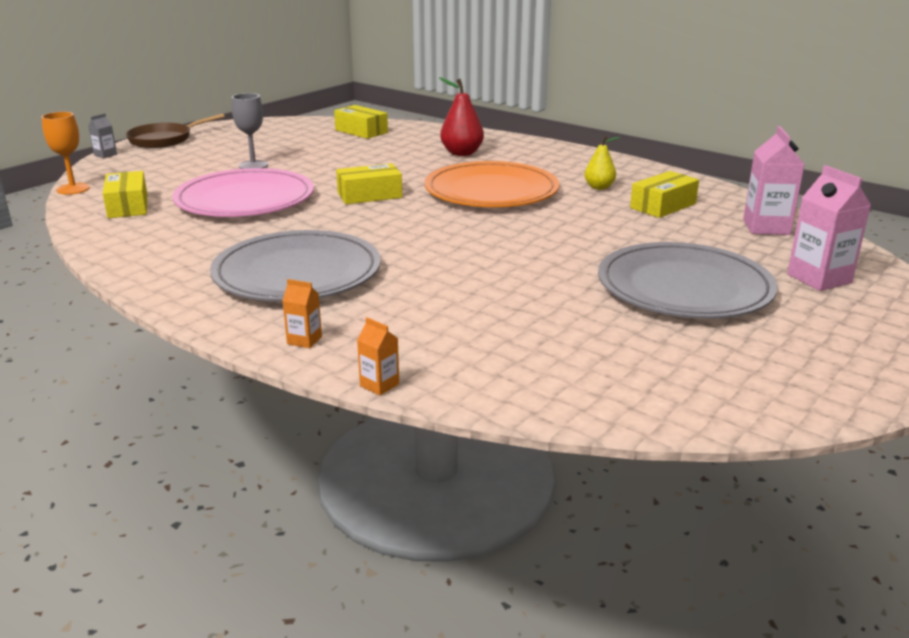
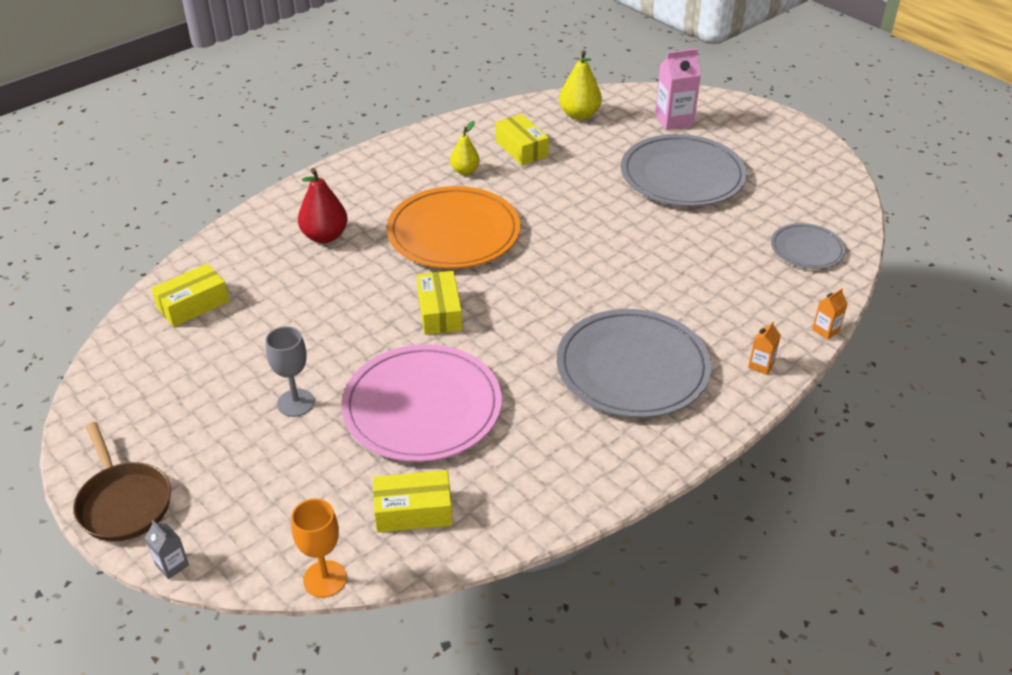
camera: 80 degrees left, 15 degrees up
pink carton [743,126,805,235] -> yellow pear [559,50,602,120]
none -> grey plate [771,223,846,269]

